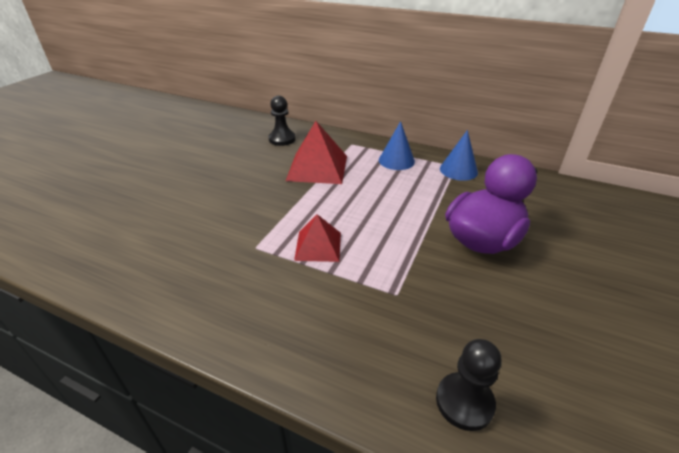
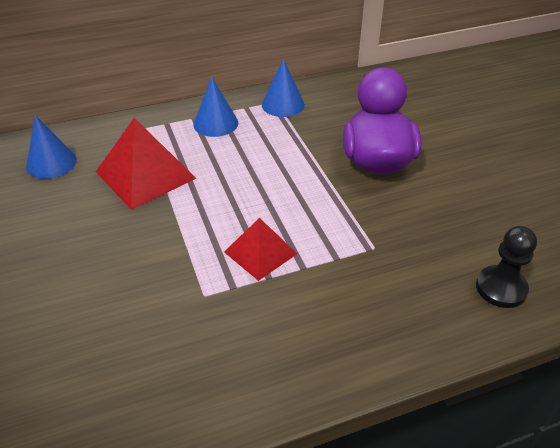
camera: 45 degrees left, 5 degrees up
black pawn [268,95,296,146] -> blue cone [26,115,77,179]

